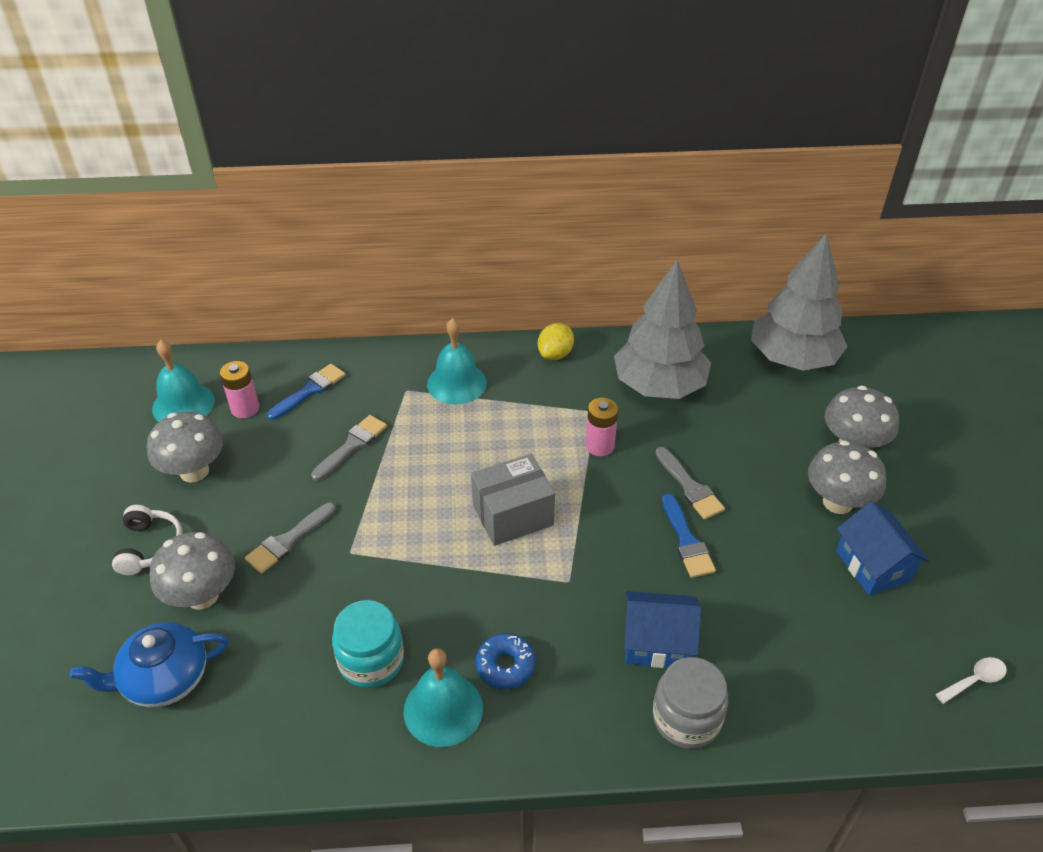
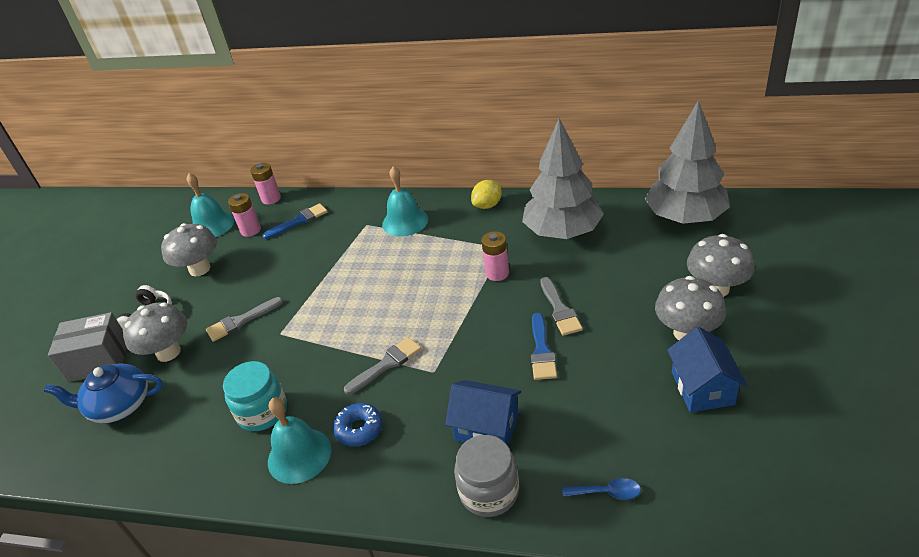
camera: 20 degrees right, 5 degrees down
grey brush [311,415,387,481] -> grey brush moved to [344,337,421,394]
grey box [471,454,555,546] -> grey box moved to [48,312,127,382]
white spoon [935,657,1007,704] -> none
none -> pink battery [250,163,281,205]
none -> blue spoon [562,478,641,500]

